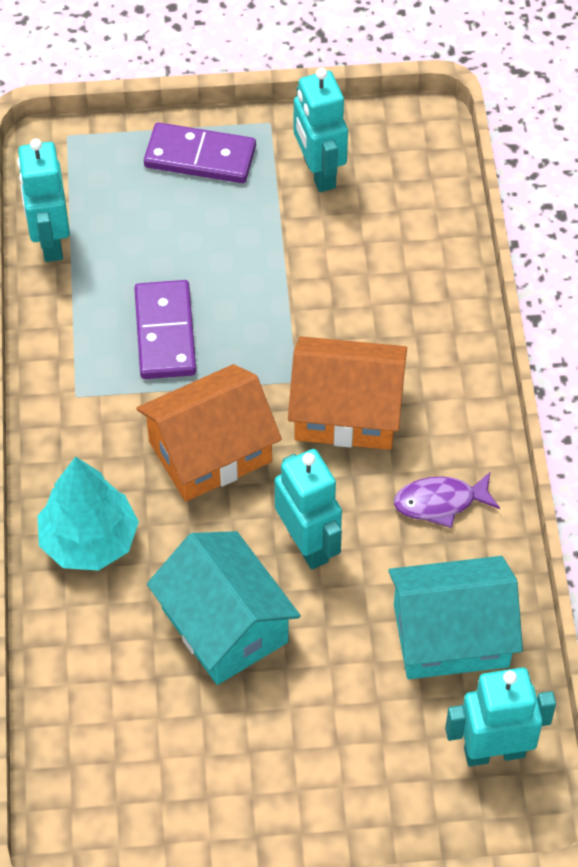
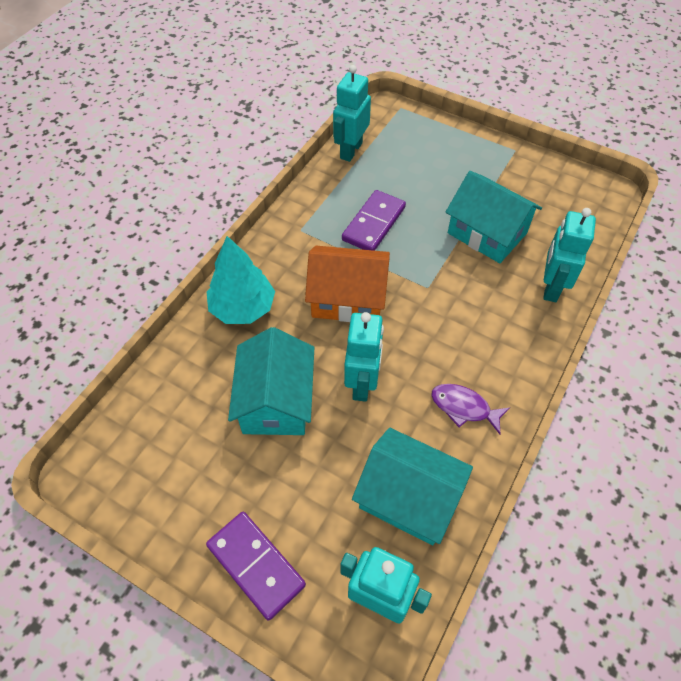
camera: 35 degrees right, 0 degrees up
purple domino [144,122,256,183] -> purple domino moved to [206,512,306,621]
orange house [288,336,407,450] -> none
turquoise robot [294,68,348,192] -> turquoise robot moved to [543,208,596,302]
none -> turquoise house [446,171,542,263]

